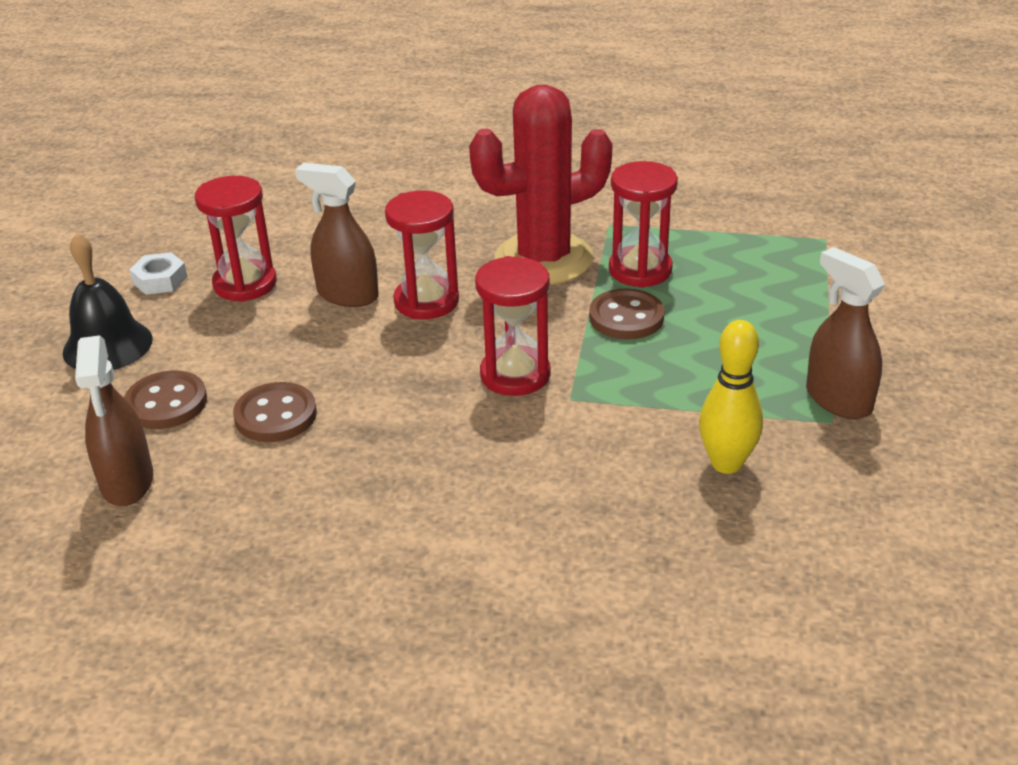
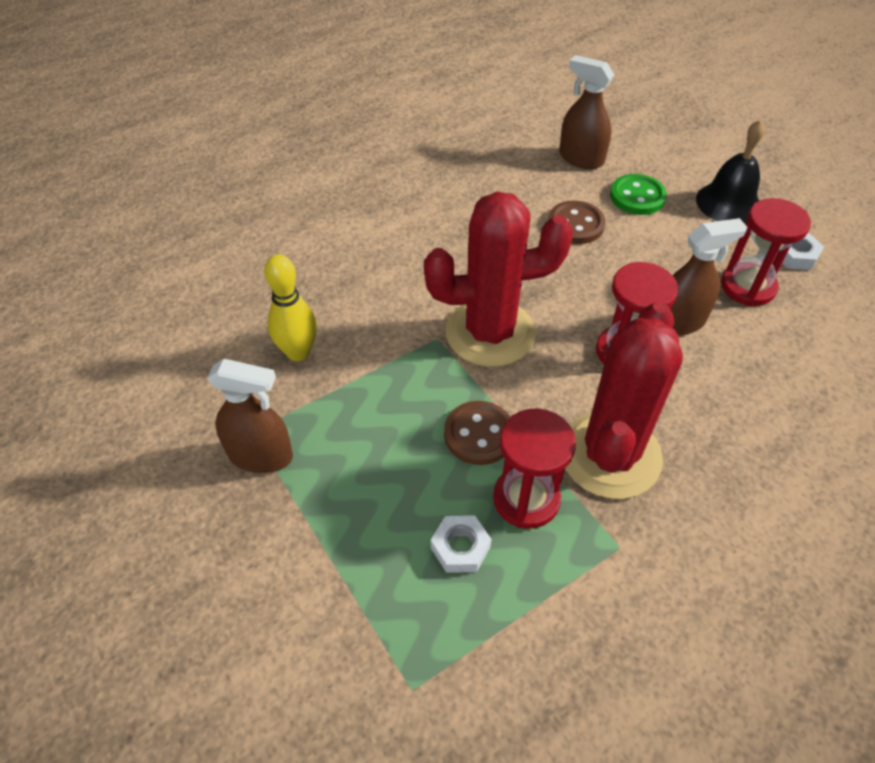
camera: 135 degrees right, 15 degrees up
brown button [124,371,207,429] -> green button [610,174,667,215]
red hourglass [475,256,551,396] -> red cactus [424,191,573,367]
none -> white nut [431,516,491,573]

